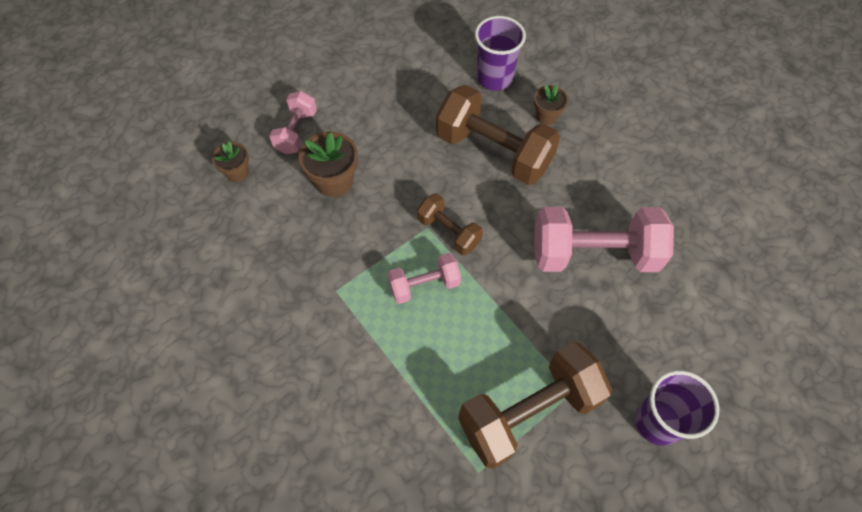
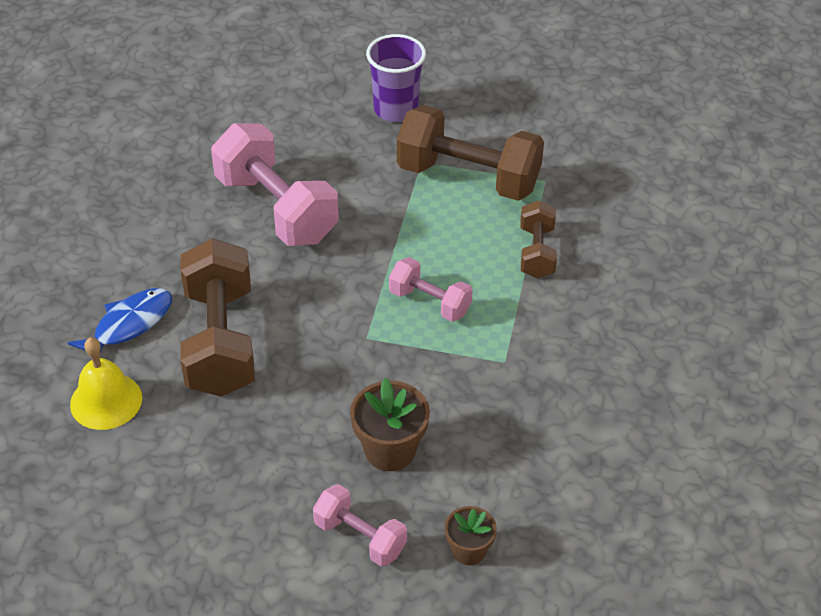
camera: 130 degrees left, 15 degrees down
pink dumbbell [269,91,317,154] -> pink dumbbell turned 60 degrees clockwise [313,484,407,567]
brown dumbbell [417,193,483,255] -> brown dumbbell moved to [520,200,557,279]
purple cup [475,16,526,91] -> yellow bell [70,337,142,430]
brown flower pot [534,85,568,125] -> blue fish [68,288,172,360]

